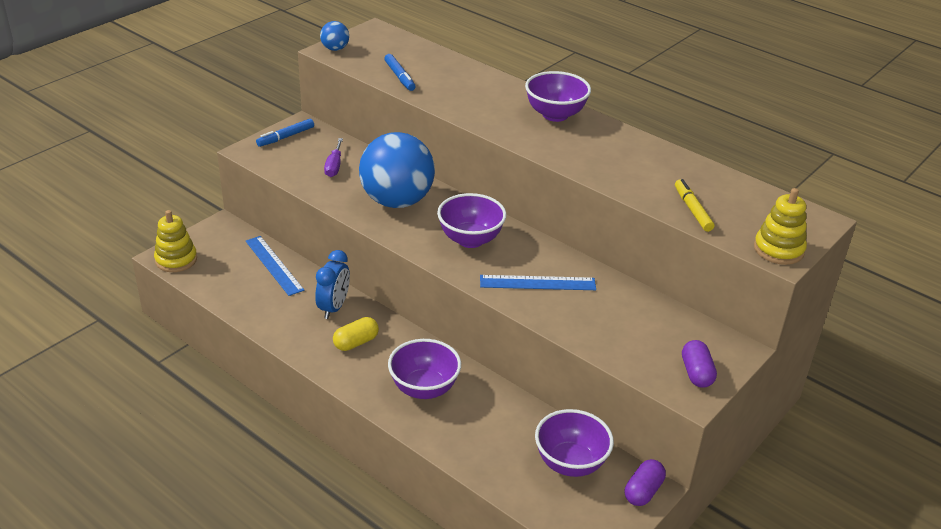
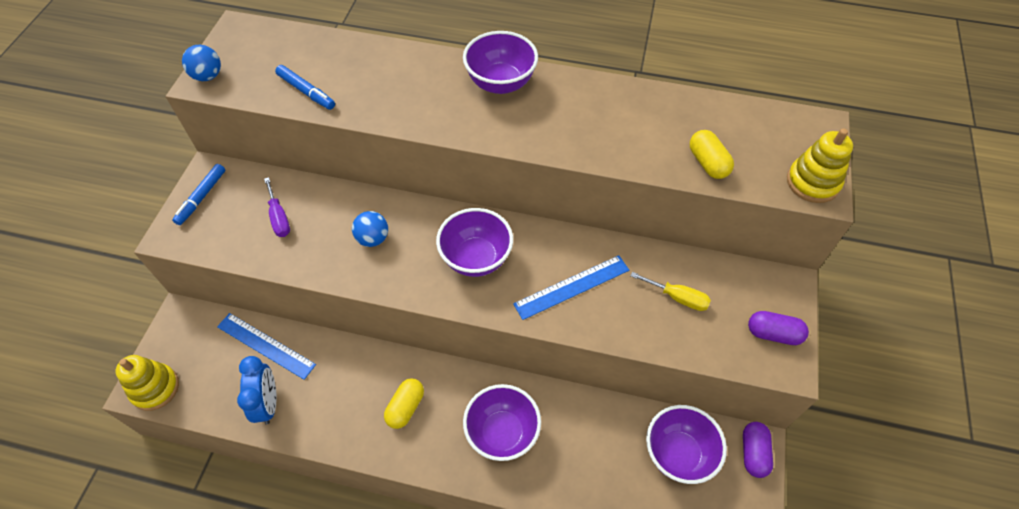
camera: 25 degrees left, 20 degrees up
blue clock [315,250,350,319] -> blue clock moved to [237,356,277,425]
blue ball [359,132,435,208] -> blue ball [352,211,388,247], size x0.42
yellow marker [675,179,715,232] -> yellow capsule [690,130,734,179]
purple capsule [682,340,717,388] -> purple capsule turned 45 degrees counterclockwise [748,311,809,345]
none -> yellow screwdriver [630,272,711,311]

